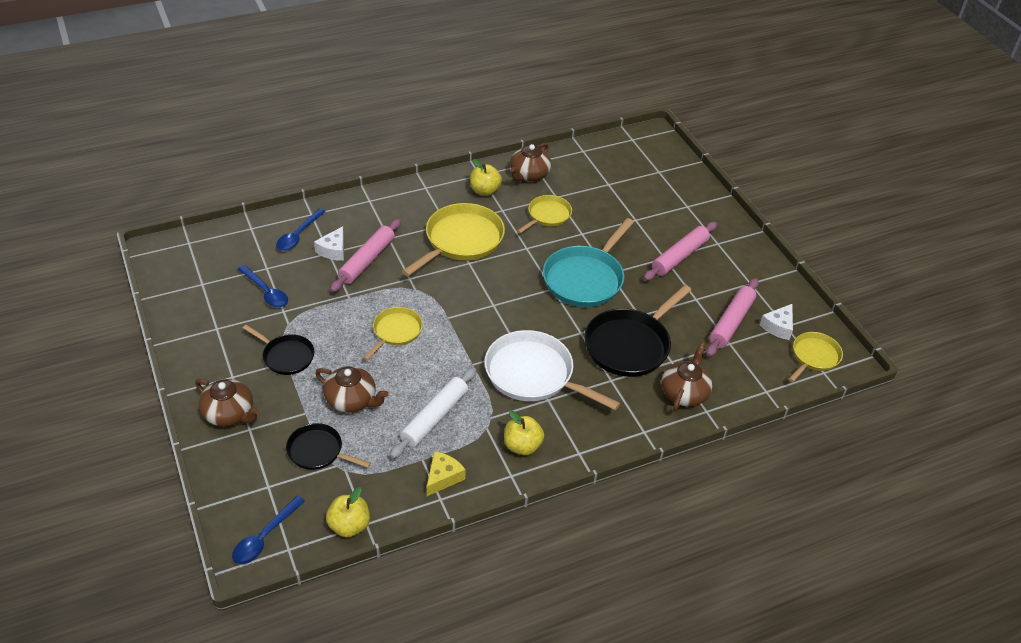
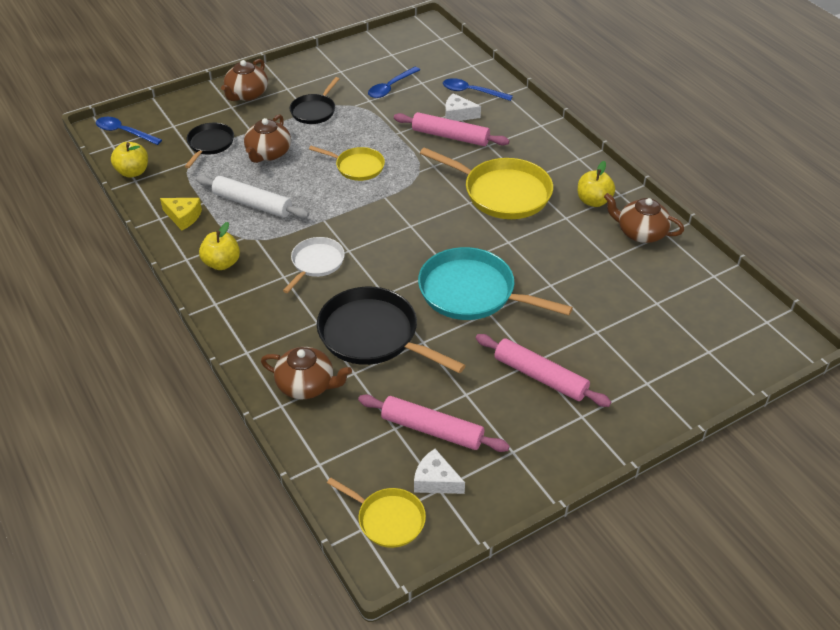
camera: 85 degrees right, 0 degrees up
white pan [485,330,620,411] -> white pan [283,237,345,293], size x0.57
yellow pan [517,195,572,234] -> none

